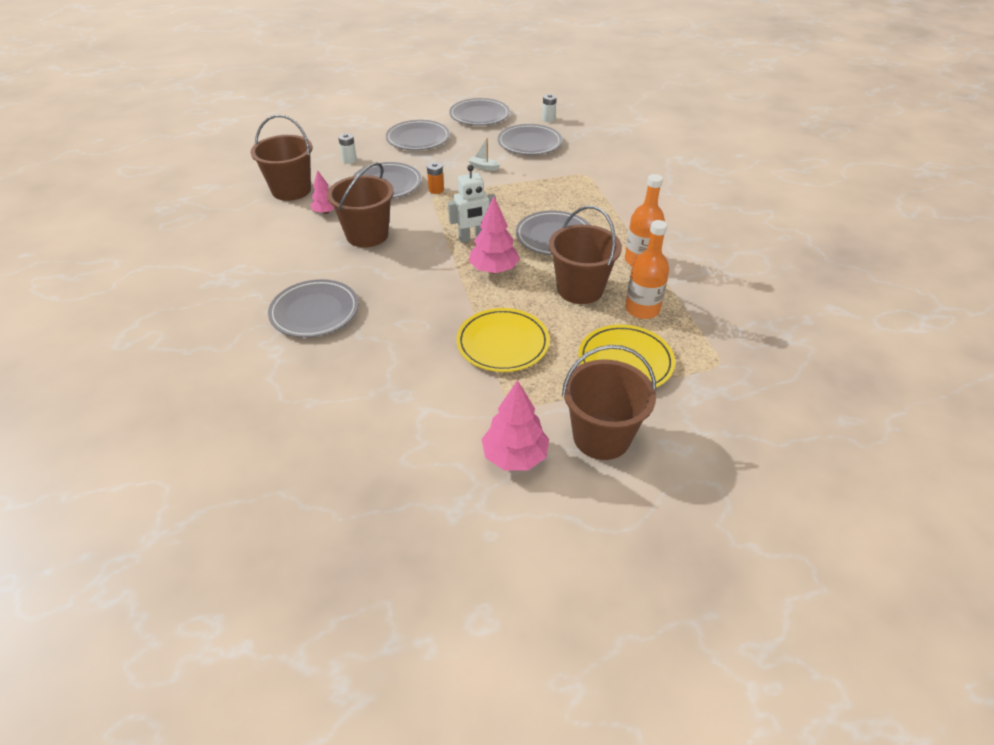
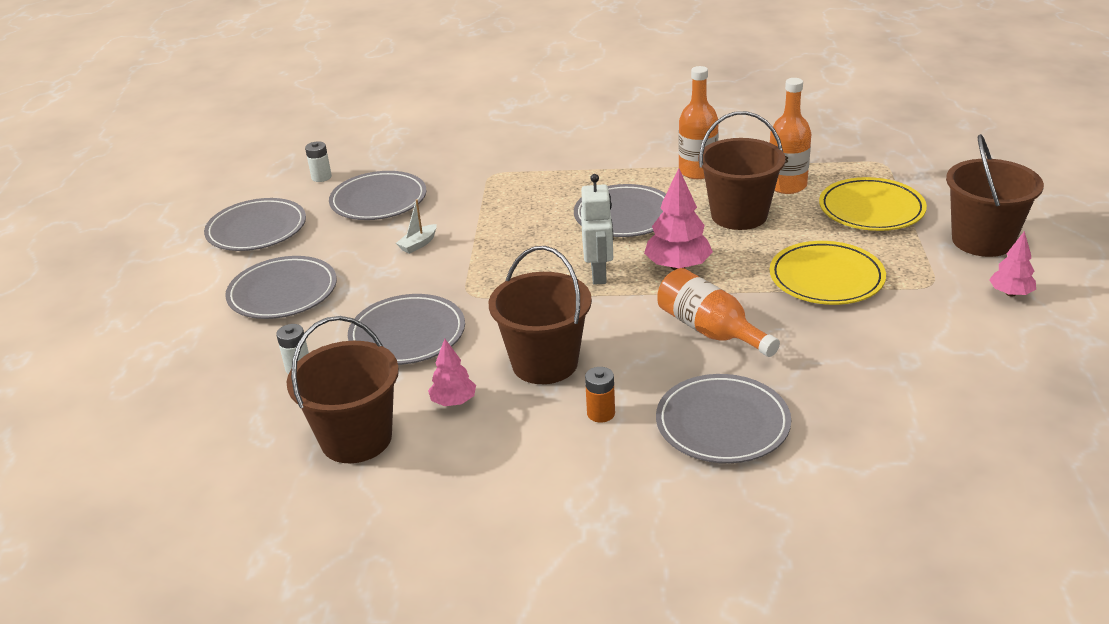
camera: 70 degrees left, 10 degrees down
orange battery [427,162,444,194] -> orange battery moved to [585,367,615,423]
pink tree [482,380,549,470] -> pink tree [989,231,1036,297], size x0.62
none -> orange bottle [657,268,780,357]

